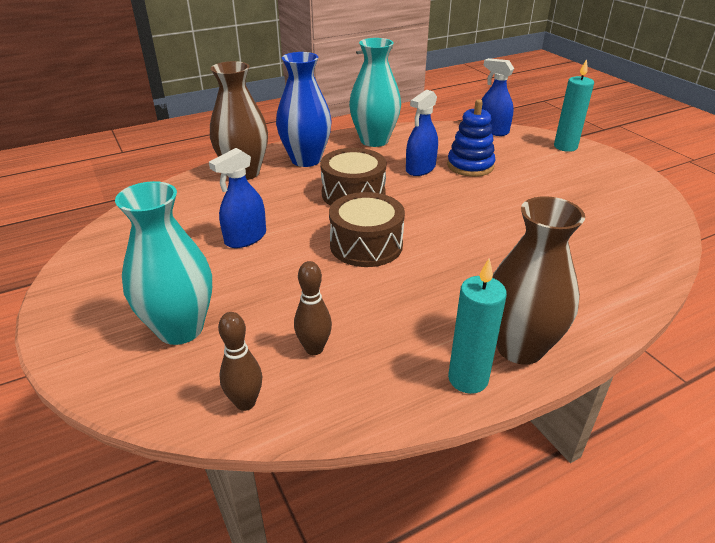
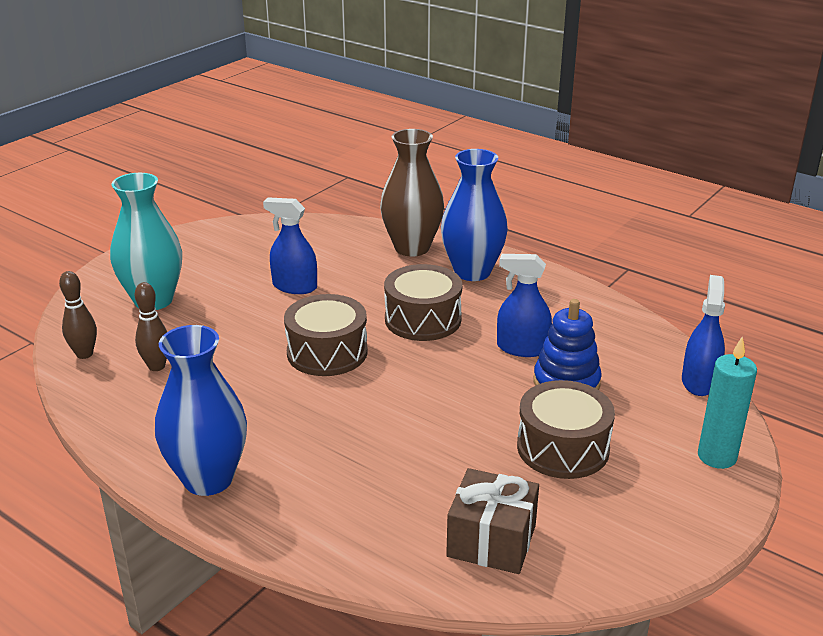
camera: 65 degrees right, 5 degrees down
turquoise vase [349,38,401,147] -> none
turquoise candle [448,258,507,394] -> none
brown vase [492,196,585,365] -> blue vase [155,325,247,496]
none -> brown gift [446,468,539,574]
none -> brown drum [517,380,615,479]

